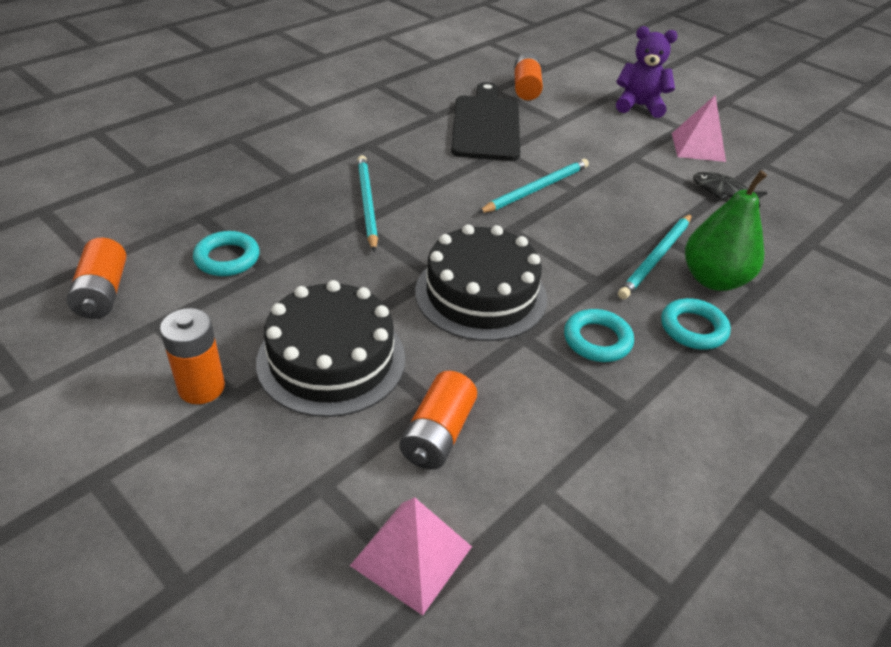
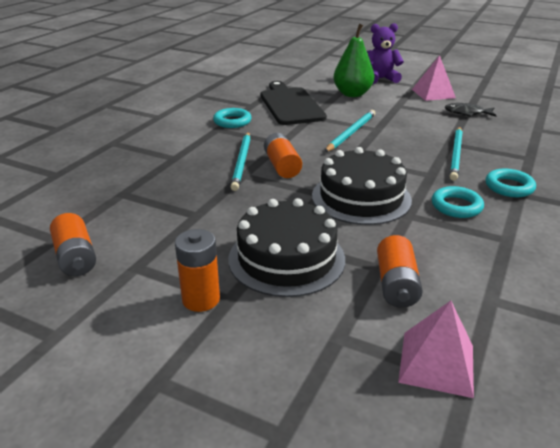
camera: 15 degrees left, 10 degrees down
turquoise ring [193,231,259,276] -> turquoise ring moved to [213,108,252,128]
turquoise pencil [357,155,378,252] -> turquoise pencil turned 150 degrees counterclockwise [231,132,251,191]
orange battery [514,53,543,100] -> orange battery moved to [264,133,302,178]
green pear [685,170,767,291] -> green pear moved to [333,23,374,97]

